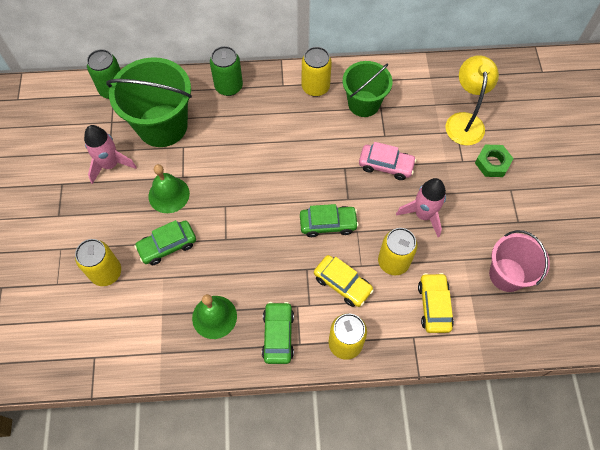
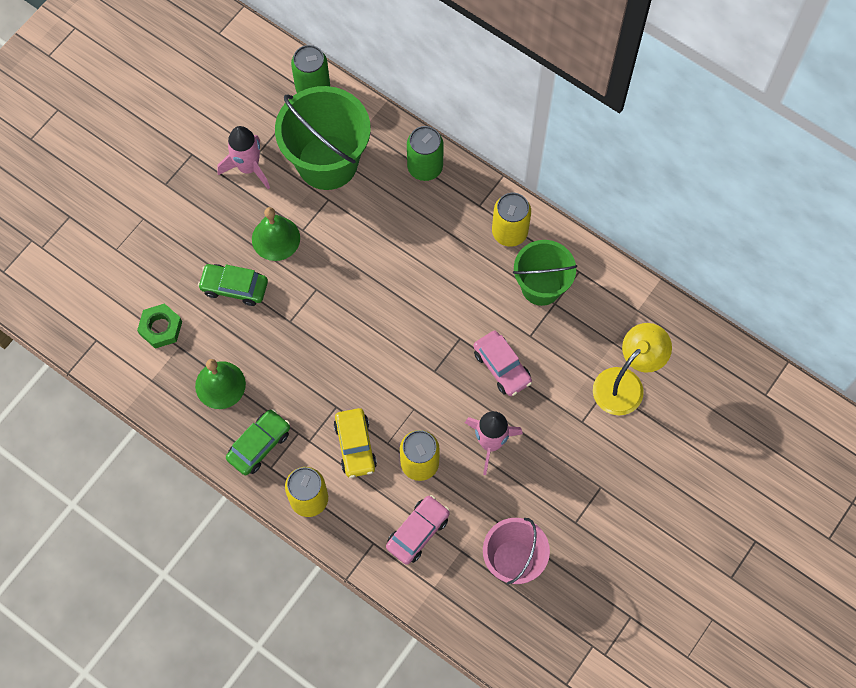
camera: 40 degrees right, 5 degrees up
yellow can [75,239,121,286] -> none
green car [300,204,359,237] -> none
yellow car [418,273,454,333] -> pink car [386,495,450,565]
green nut [475,145,514,177] -> green nut moved to [137,303,182,349]

